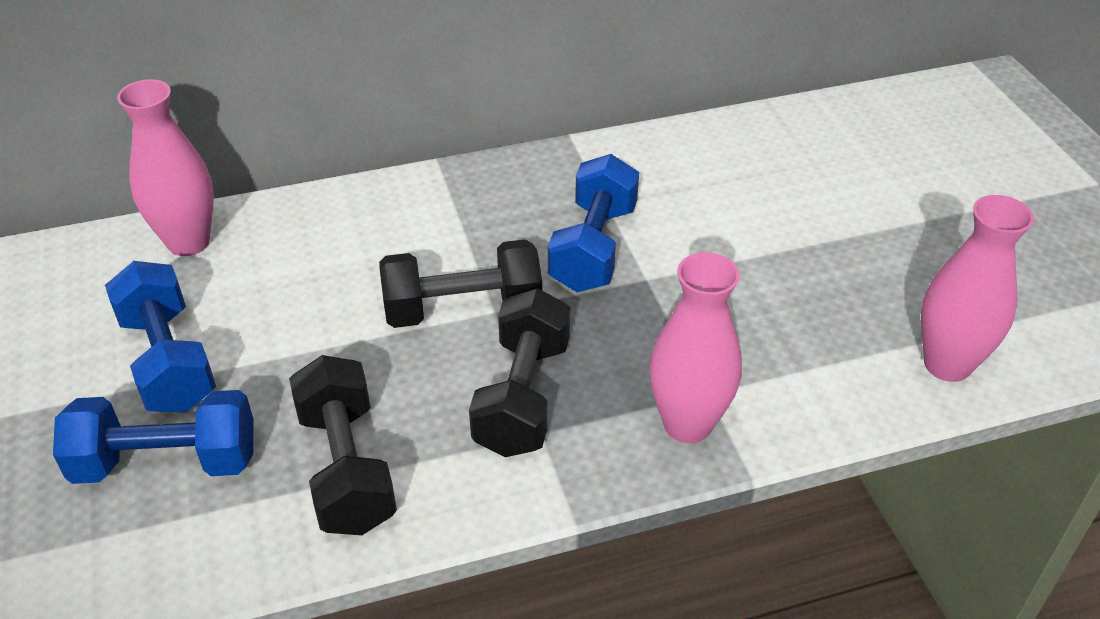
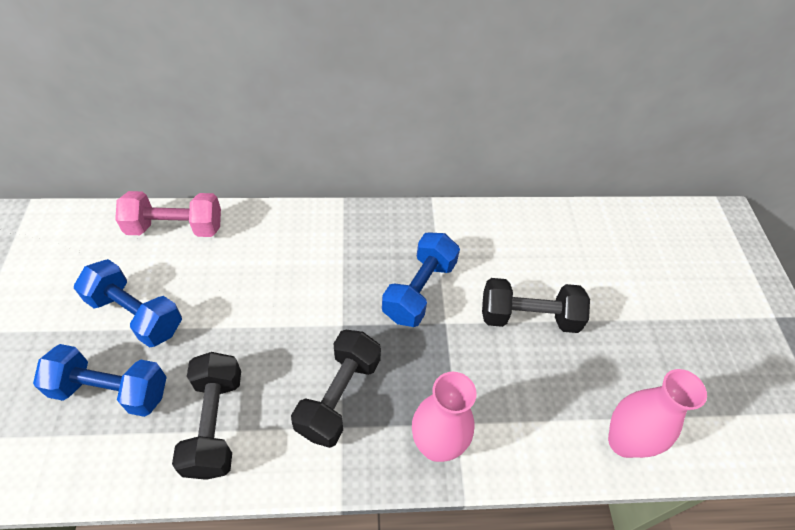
camera: 10 degrees right, 10 degrees up
blue dumbbell [105,261,216,412] -> blue dumbbell turned 45 degrees counterclockwise [74,259,182,348]
pink vase [117,79,214,256] -> pink dumbbell [115,191,221,237]
black dumbbell [379,239,542,328] -> black dumbbell moved to [482,278,590,333]

